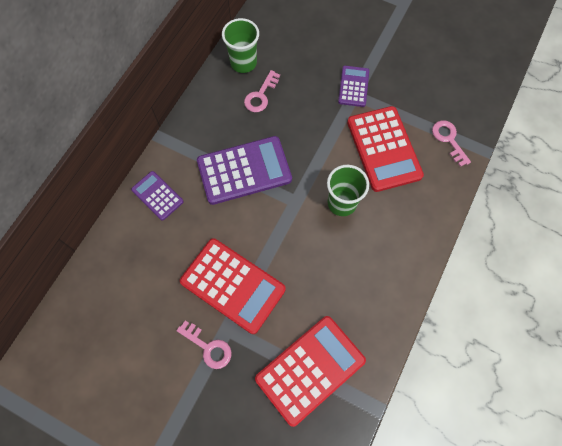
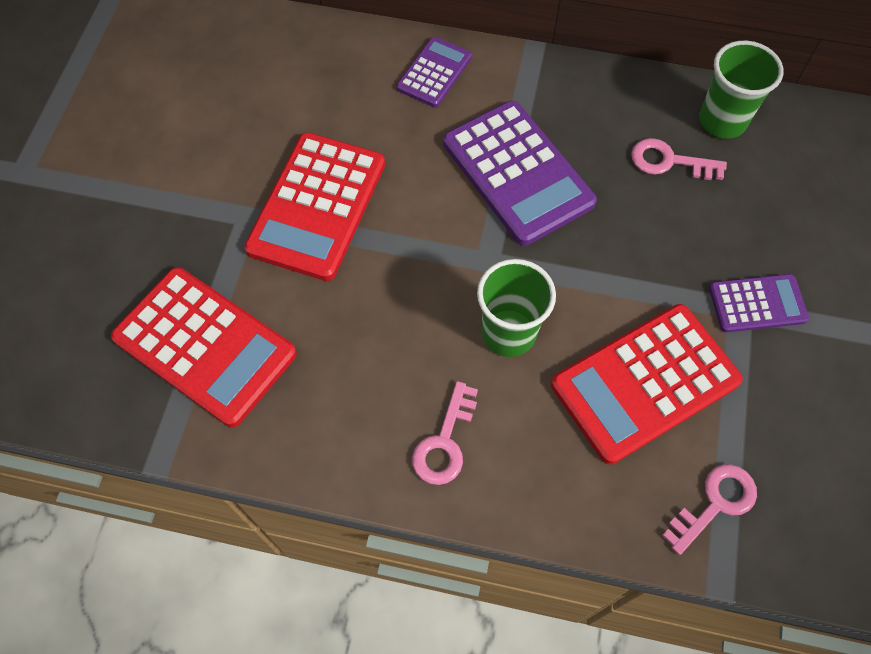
camera: 75 degrees right, 5 degrees down
pink key [176,321,232,369] -> pink key moved to [412,381,478,485]

